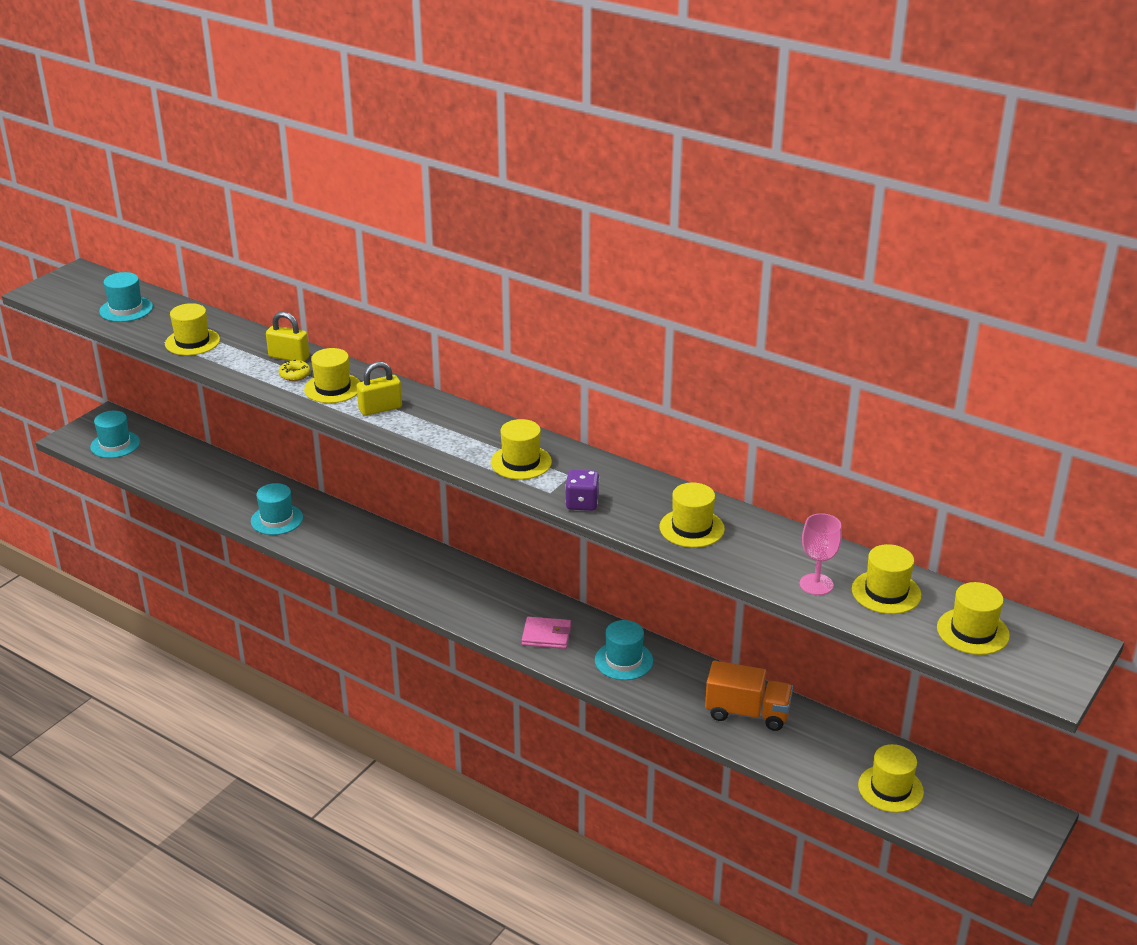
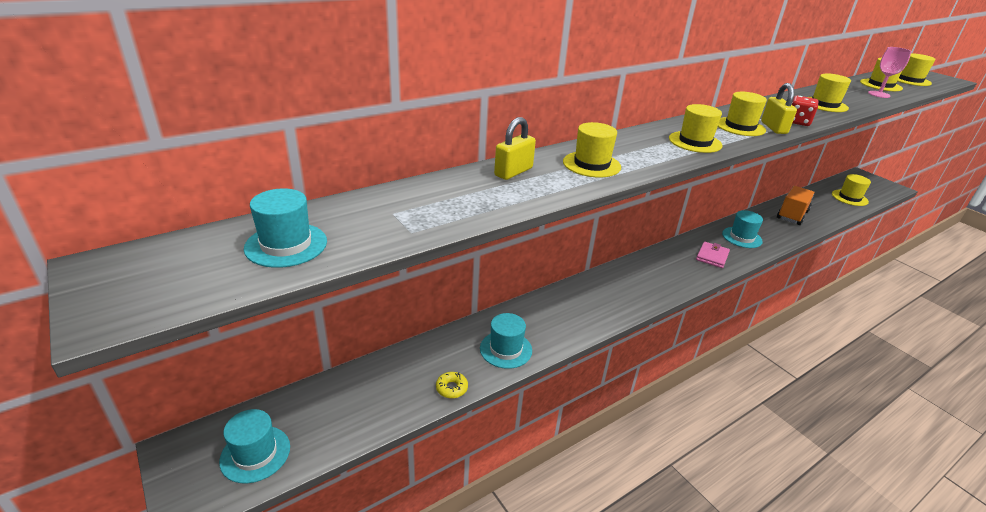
camera: 70 degrees left, 0 degrees up
yellow hat [165,303,220,356] -> yellow hat moved to [669,104,723,153]
yellow donut [279,360,311,381] -> yellow donut moved to [436,372,468,398]
yellow padlock [357,362,402,416] -> yellow padlock moved to [761,83,797,134]
purple dice [565,469,600,511] -> red dice [791,96,818,126]

